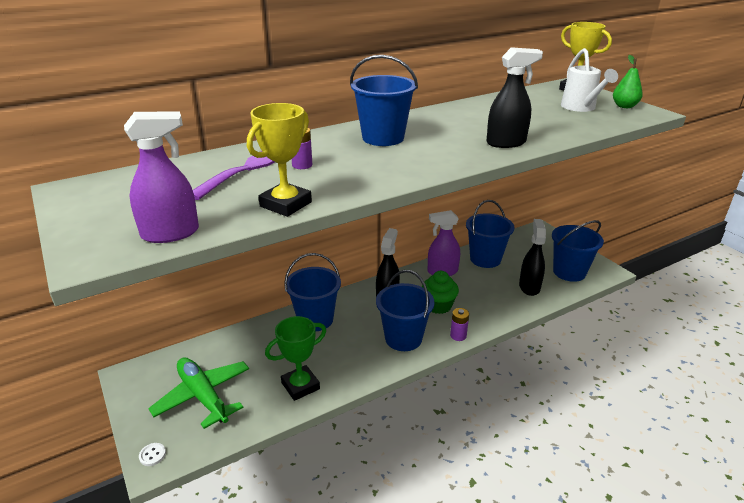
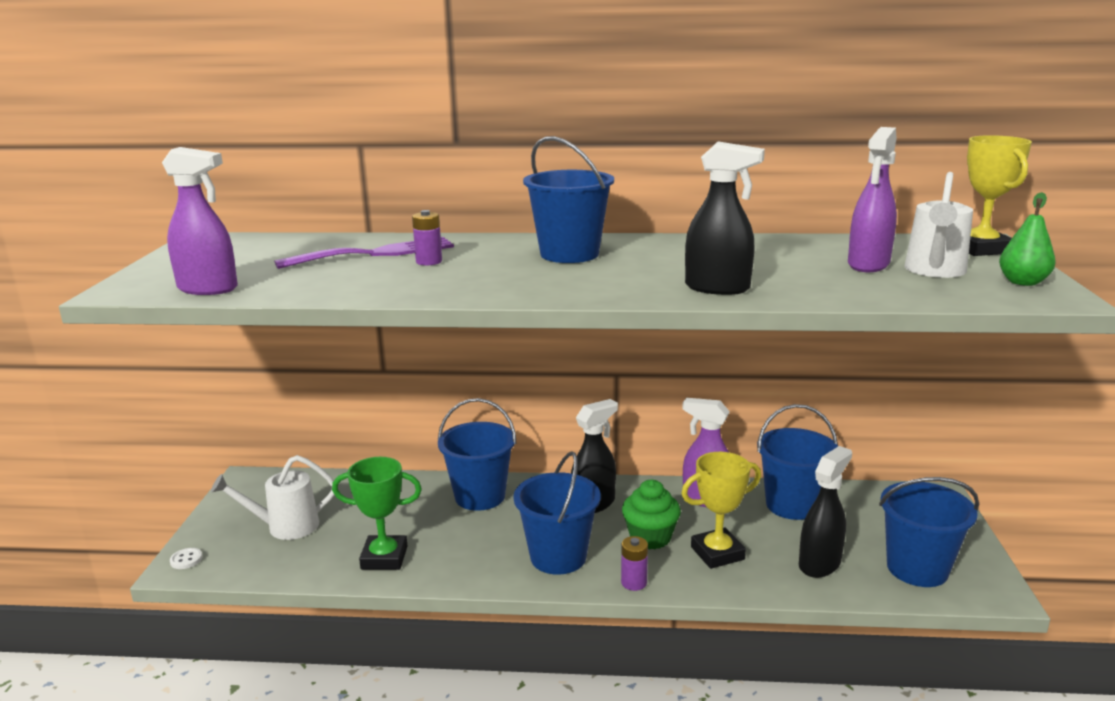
camera: 35 degrees right, 10 degrees down
green plane [148,357,249,429] -> white watering can [211,455,334,540]
yellow trophy [247,103,312,217] -> yellow trophy moved to [681,452,761,569]
none -> purple spray bottle [848,127,897,272]

